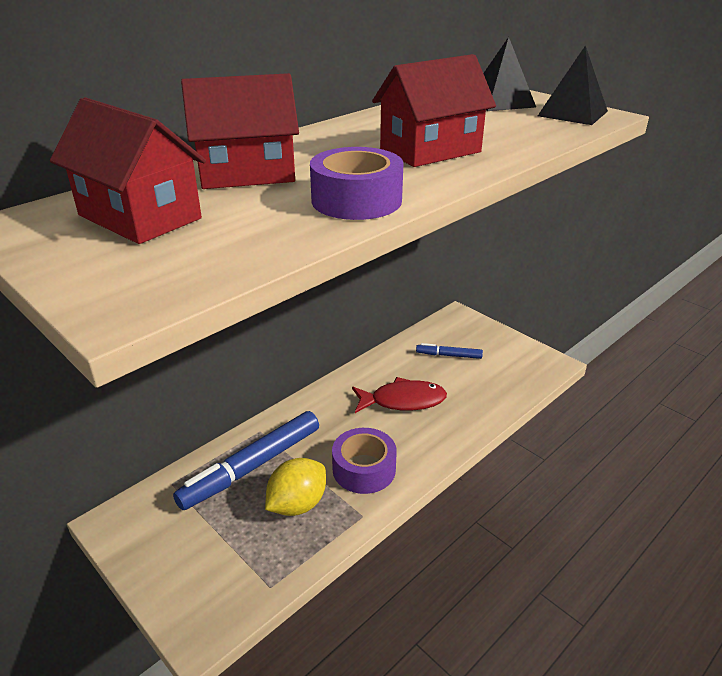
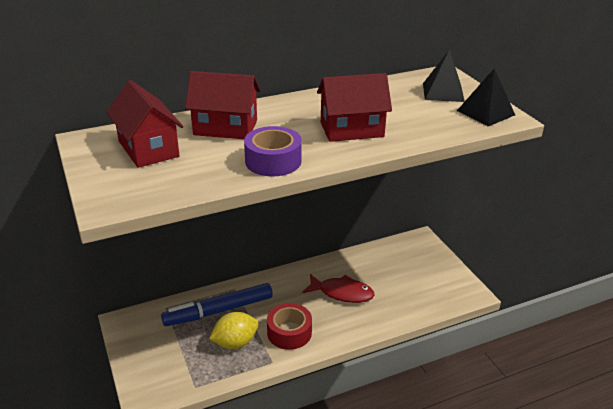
camera: 20 degrees right, 0 degrees up
purple tape [332,428,397,494] -> red tape [267,303,312,350]
blue marker [416,343,483,359] -> none

